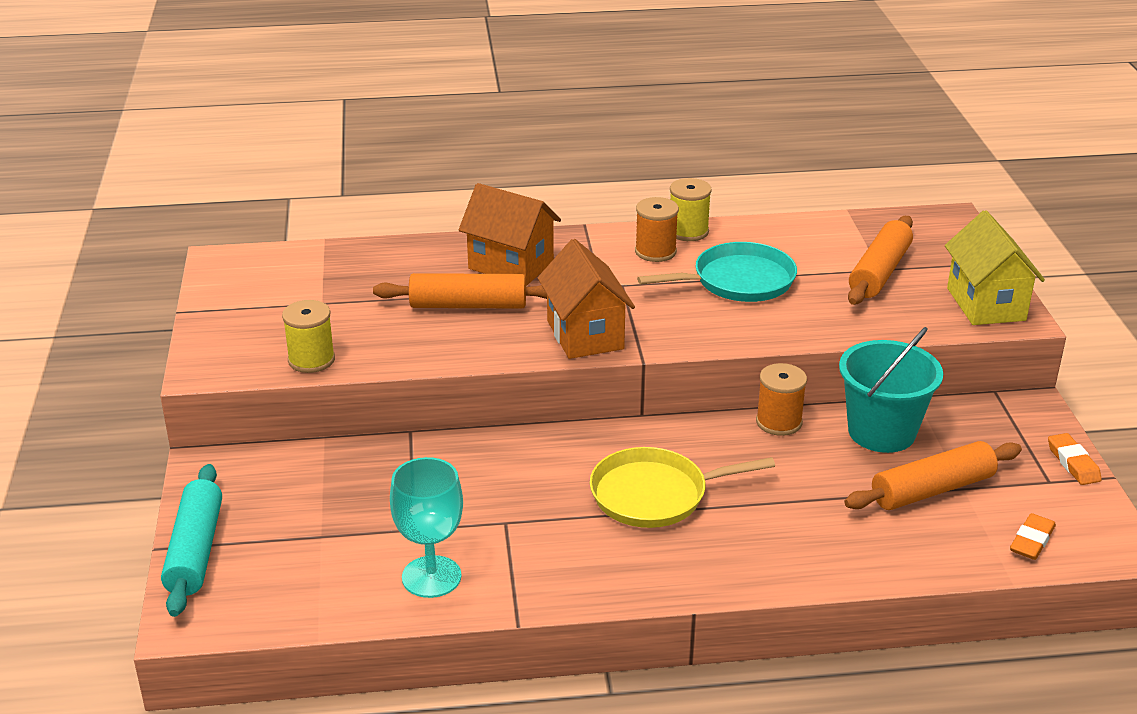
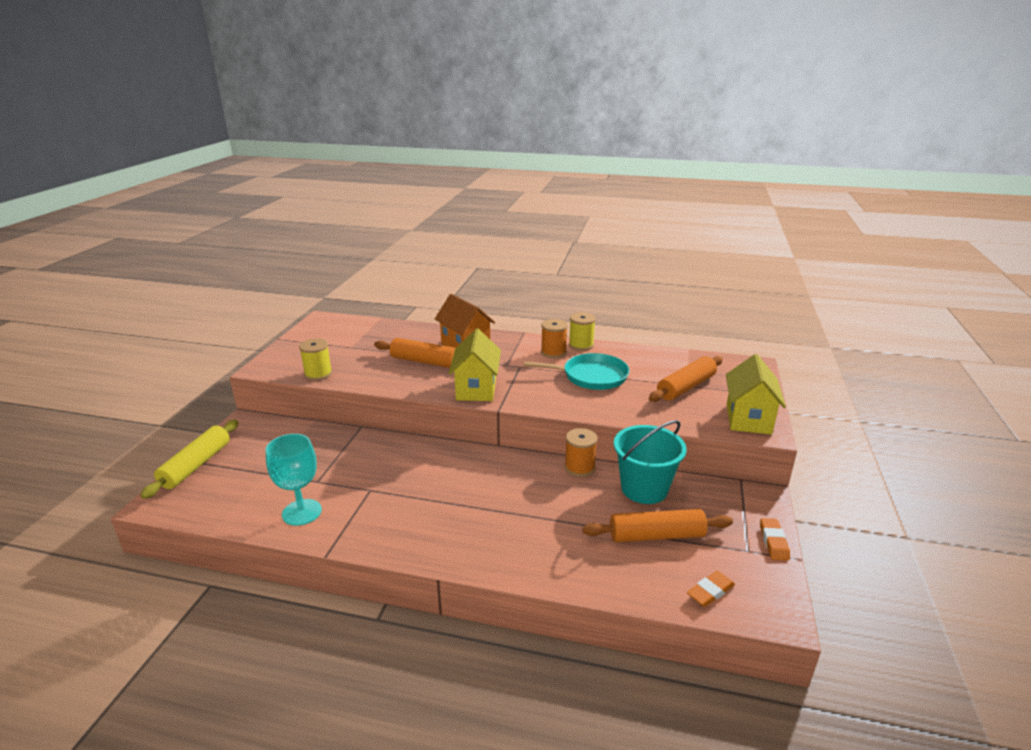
camera: 20 degrees right, 5 degrees down
turquoise rolling pin [161,464,222,617] -> yellow rolling pin [140,420,239,499]
orange house [538,239,635,359] -> yellow house [449,329,501,401]
yellow pan [590,447,775,528] -> none

